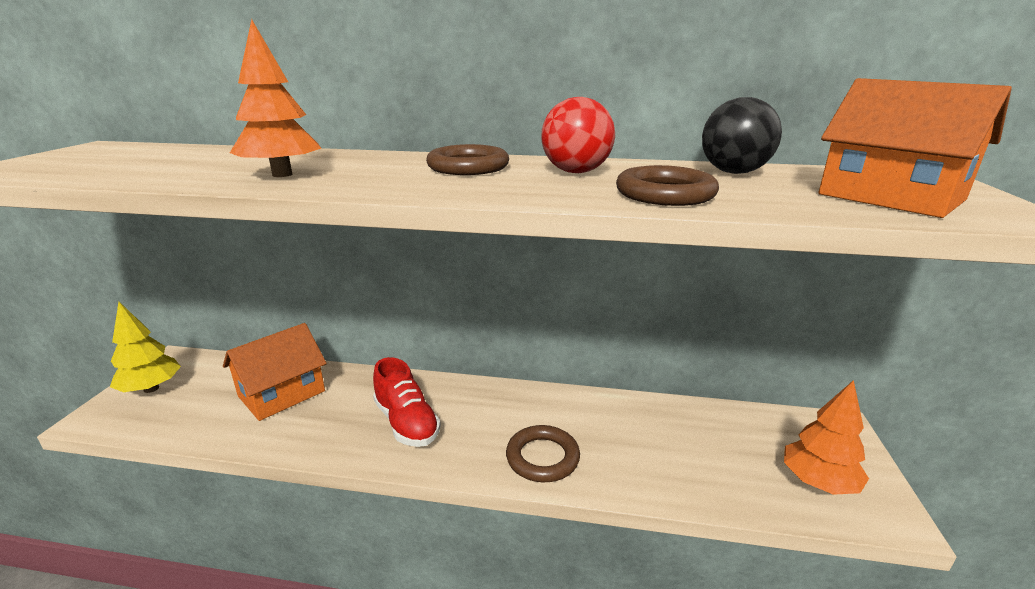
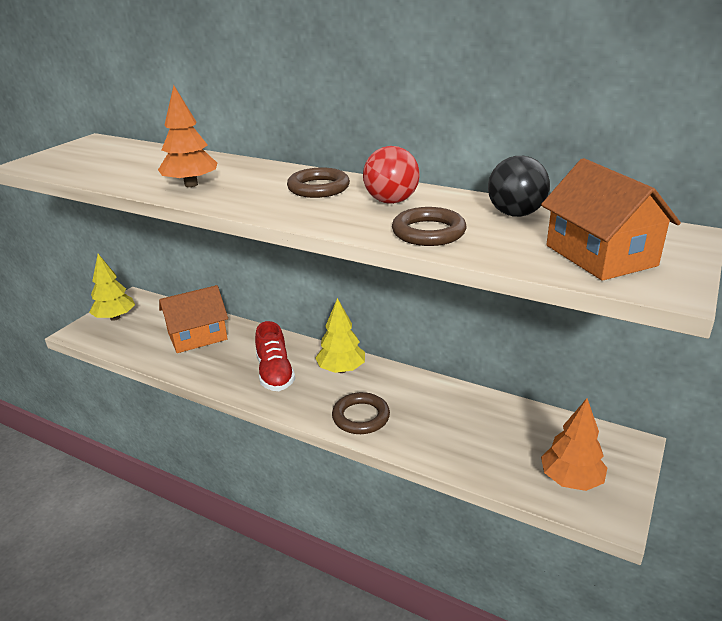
camera: 20 degrees right, 5 degrees up
none -> yellow tree [315,298,365,373]

